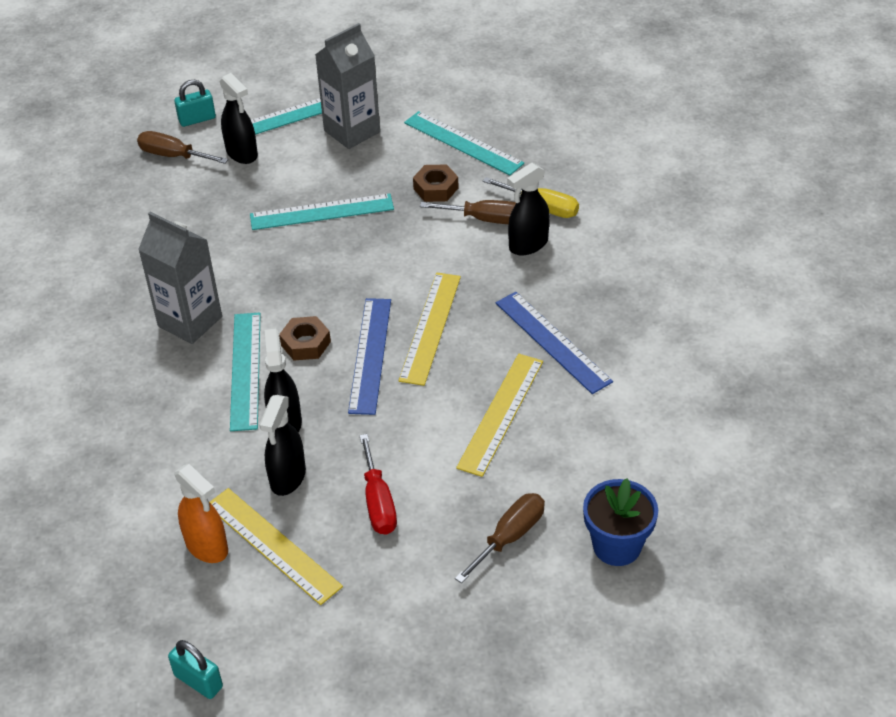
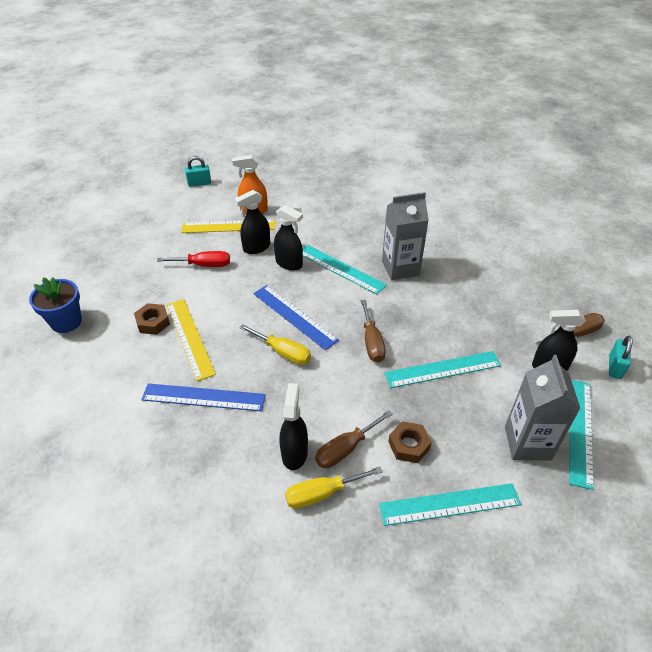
camera: 130 degrees right, 0 degrees up
turquoise ruler [250,193,394,230] -> turquoise ruler turned 45 degrees clockwise [384,351,501,388]
black spray bottle [259,395,306,496] -> black spray bottle turned 90 degrees counterclockwise [234,190,270,254]
brown nut [279,316,331,360] -> brown nut moved to [134,303,170,335]
red screwdriver [359,434,397,535] -> red screwdriver turned 150 degrees clockwise [157,251,230,267]
yellow ruler [398,273,461,386] -> yellow screwdriver [239,324,311,365]
brown screwdriver [455,493,545,584] -> brown screwdriver moved to [361,300,386,362]

